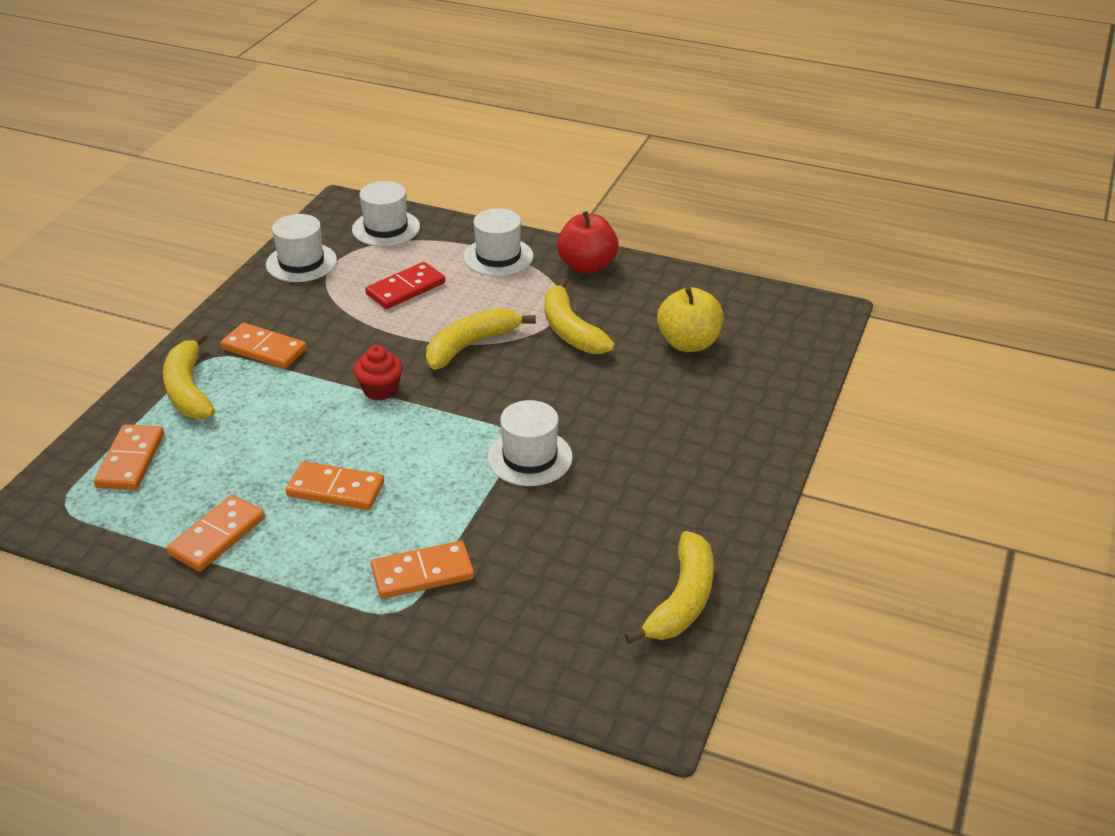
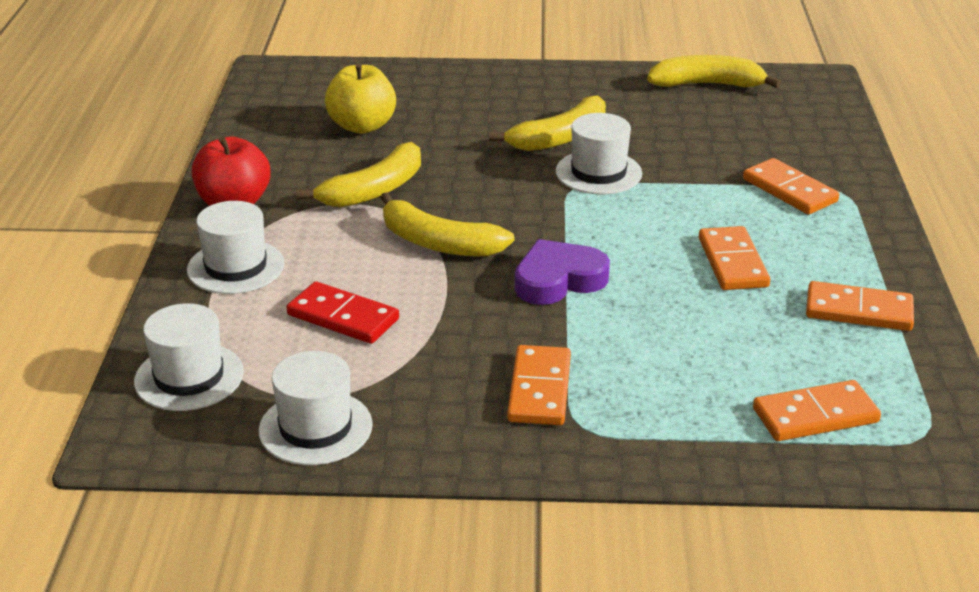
camera: 110 degrees left, 5 degrees down
yellow banana [163,332,215,419] -> yellow banana moved to [489,95,606,151]
red cupcake [354,345,403,401] -> purple heart [515,239,610,305]

